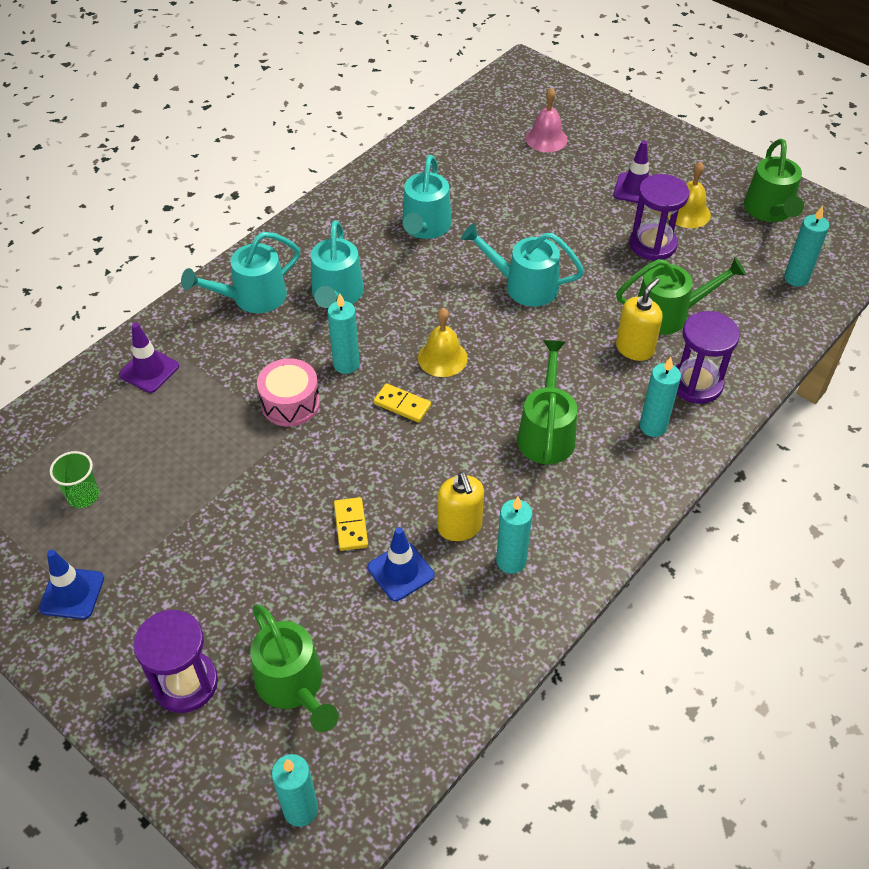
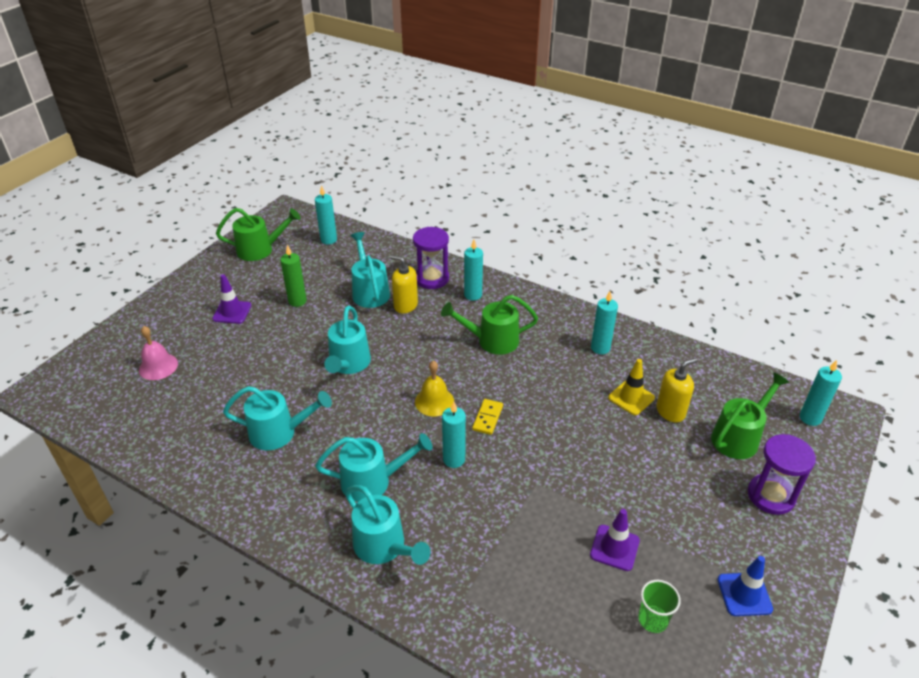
camera: 100 degrees left, 10 degrees down
purple traffic cone [119,323,179,393] -> purple traffic cone moved to [590,509,640,571]
pink drum [257,358,320,427] -> none
yellow domino [334,497,368,551] -> none
blue traffic cone [368,527,434,601] -> yellow traffic cone [608,359,655,415]
yellow soap dispenser [437,472,484,541] -> yellow soap dispenser moved to [656,358,698,422]
green watering can [616,257,746,335] -> turquoise watering can [350,232,390,308]
purple hourglass [629,174,689,261] -> green candle [280,245,307,307]
yellow bell [667,161,711,228] -> none

